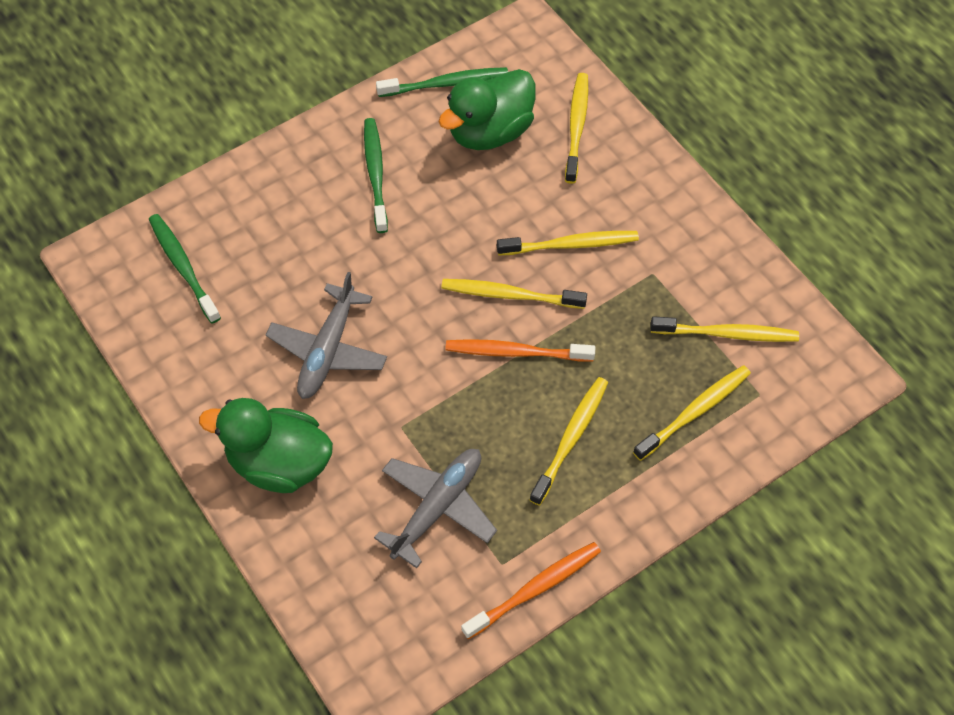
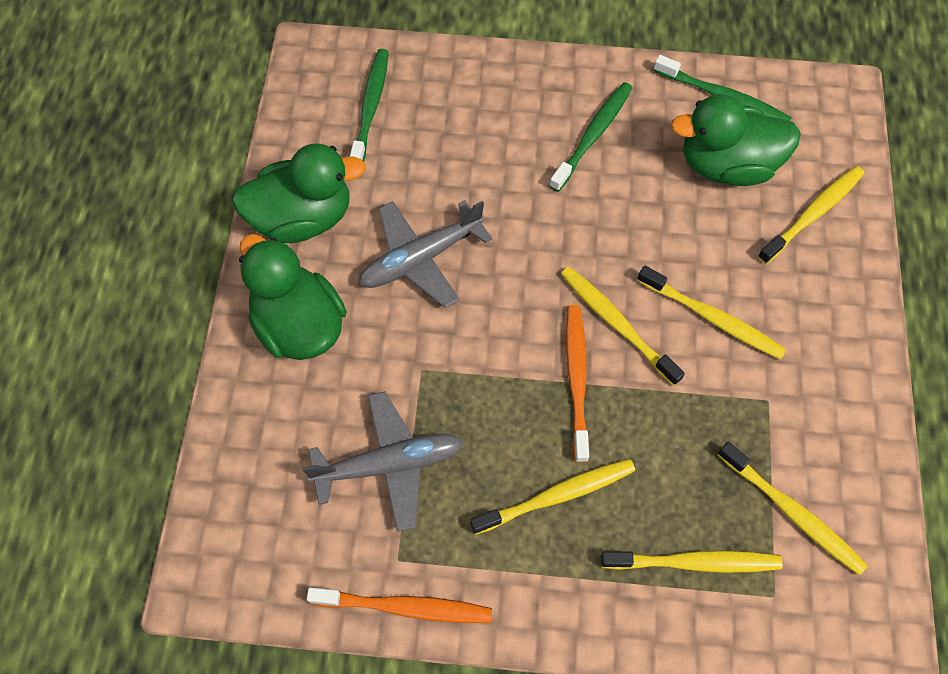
camera: 40 degrees right, 5 degrees up
orange toothbrush [445,339,595,362] -> orange toothbrush turned 45 degrees clockwise [566,305,589,463]
none -> green duck [232,143,366,243]

